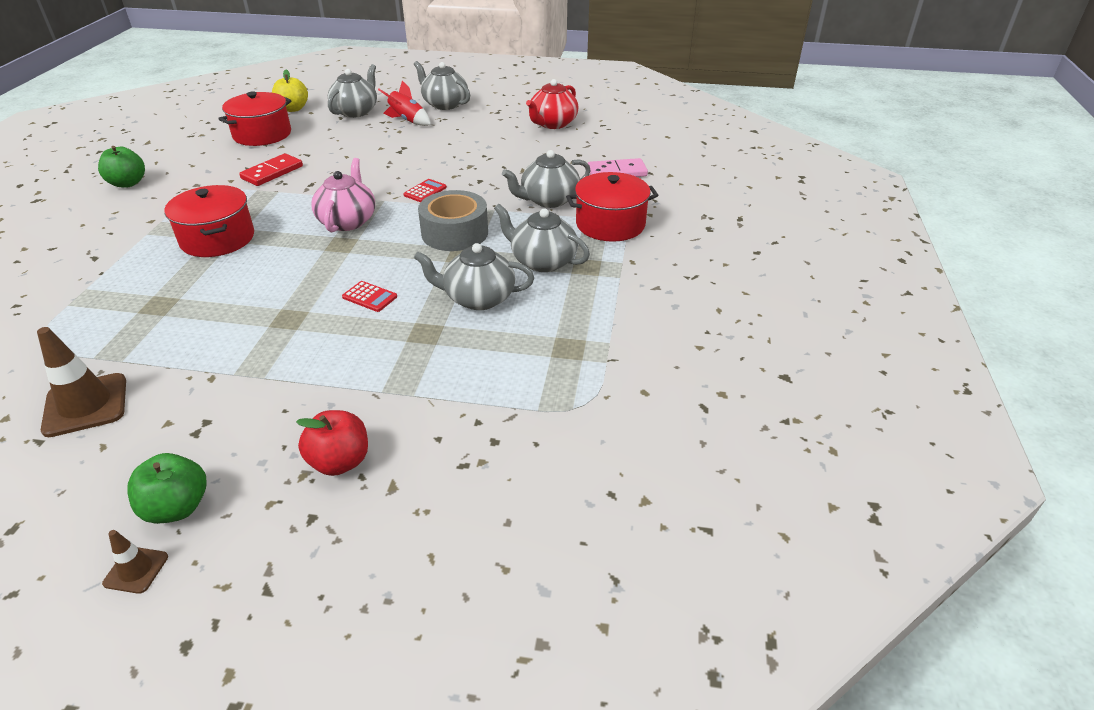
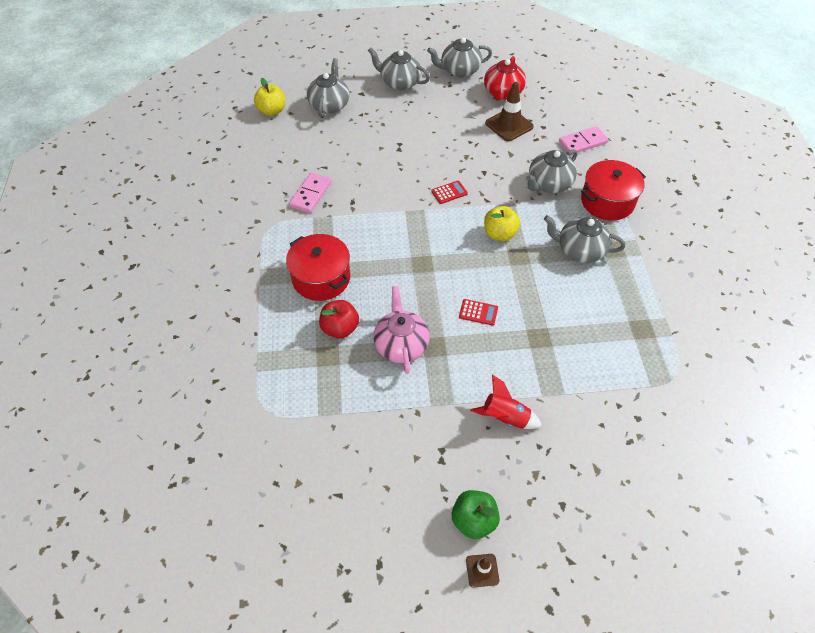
camera: 15 degrees left, 15 degrees up
brown traffic cone [37,327,126,437] -> brown traffic cone moved to [485,82,534,141]
green apple [98,146,145,188] -> none
red pot [218,91,291,146] -> none
red domino [239,153,303,186] -> pink domino [289,172,331,213]
red apple [296,410,368,476] -> red apple moved to [319,300,359,338]
pink teapot [311,158,375,232] -> pink teapot moved to [374,286,430,374]
red rocket [378,81,431,126] -> red rocket moved to [471,375,542,429]
red calculator [403,179,447,202] -> red calculator turned 45 degrees clockwise [431,181,468,204]
grey teapot [414,243,534,310] -> grey teapot moved to [427,37,492,78]
grey tape [418,190,488,251] -> yellow apple [484,206,520,241]

